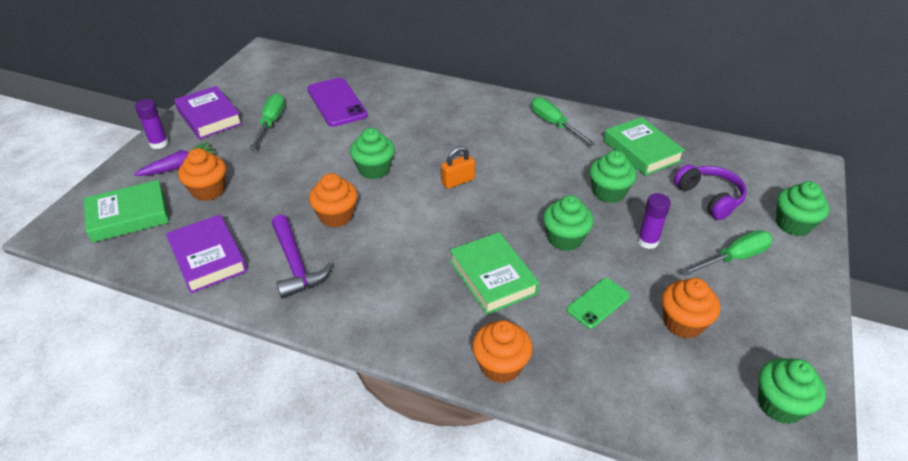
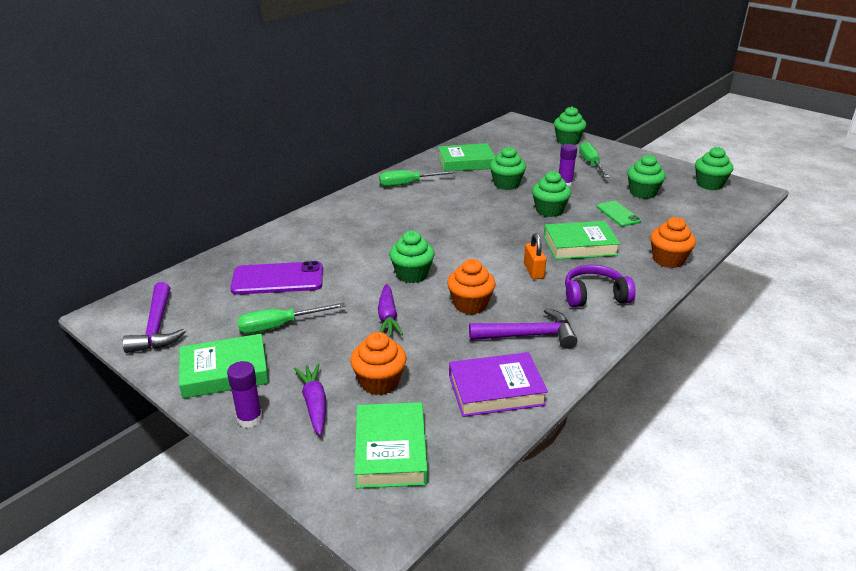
camera: 70 degrees left, 10 degrees down
purple book [174,86,242,139] -> green book [179,334,269,398]
green screwdriver [249,93,285,150] -> green screwdriver turned 45 degrees counterclockwise [237,302,346,334]
orange padlock [441,146,475,189] -> orange padlock moved to [524,233,546,279]
orange cupcake [662,278,720,338] -> green cupcake [627,154,666,199]
purple headphones [674,164,747,220] -> purple headphones moved to [565,265,636,307]
none -> purple hammer [122,282,186,353]
none -> purple carrot [378,284,403,336]

